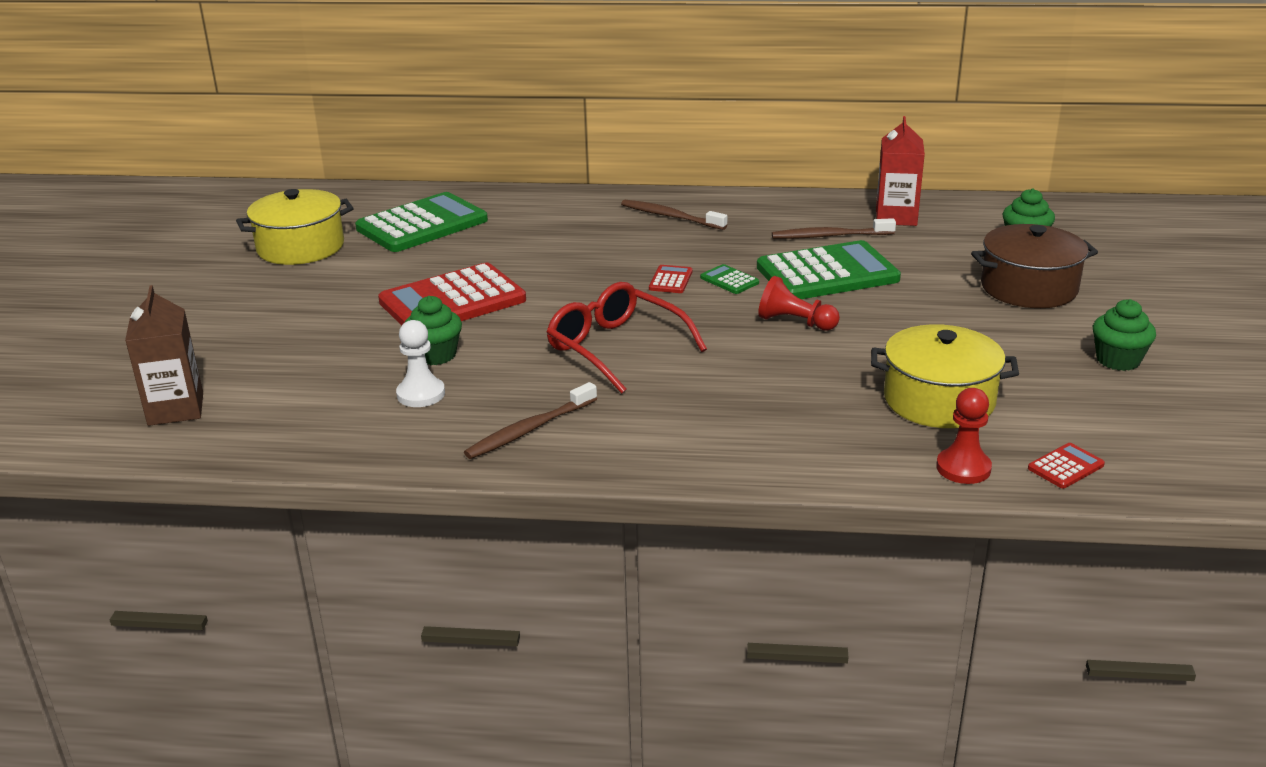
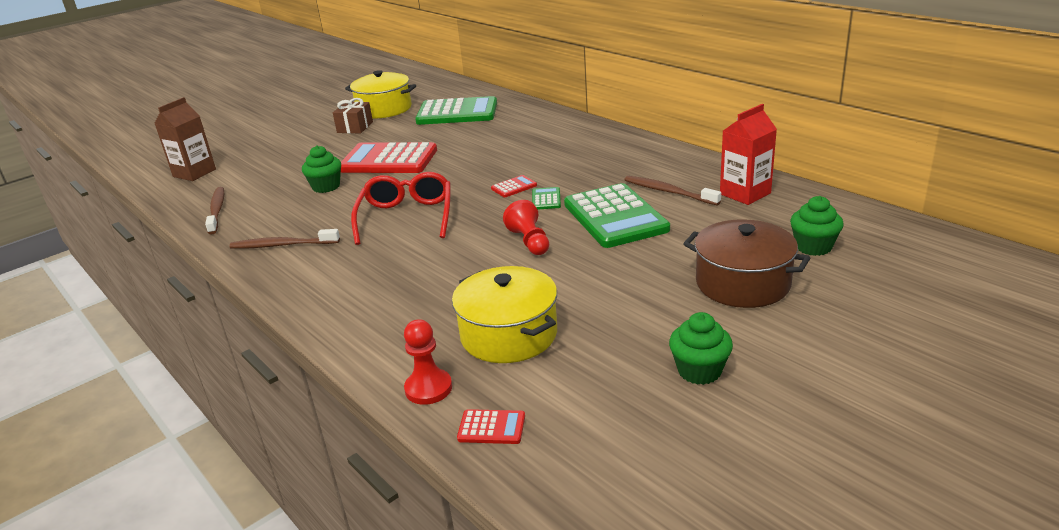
camera: 45 degrees right, 0 degrees up
white pawn [396,320,445,407] -> none
brown toothbrush [621,200,727,230] -> brown toothbrush moved to [205,187,224,234]
green calculator [757,240,901,299] -> green calculator turned 45 degrees clockwise [564,183,670,248]
none -> brown gift [333,98,373,133]

